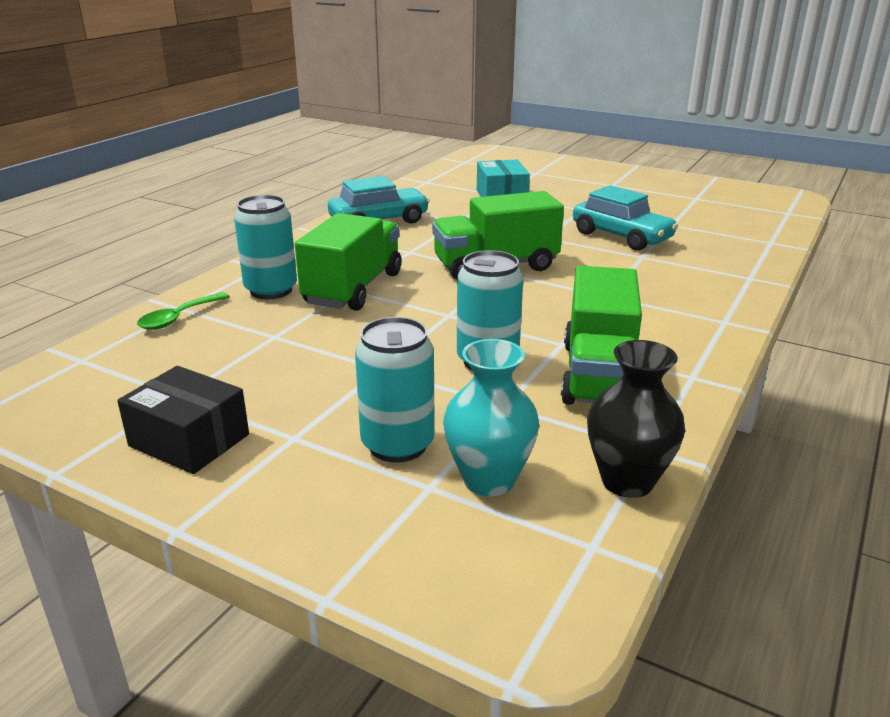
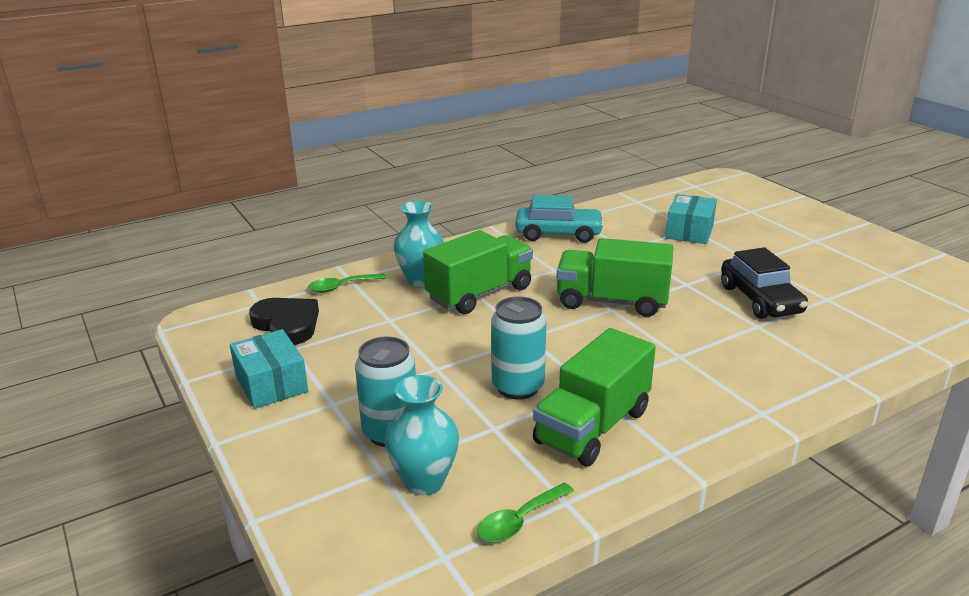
camera: 30 degrees right, 0 degrees up
black box [117,366,249,474] -> turquoise box [230,329,308,409]
turquoise can [234,195,297,299] -> turquoise vase [394,201,444,287]
turquoise car [573,185,678,250] -> black car [721,247,808,319]
black vase [587,340,685,498] -> green spoon [477,482,574,542]
none -> black heart [249,298,319,345]

